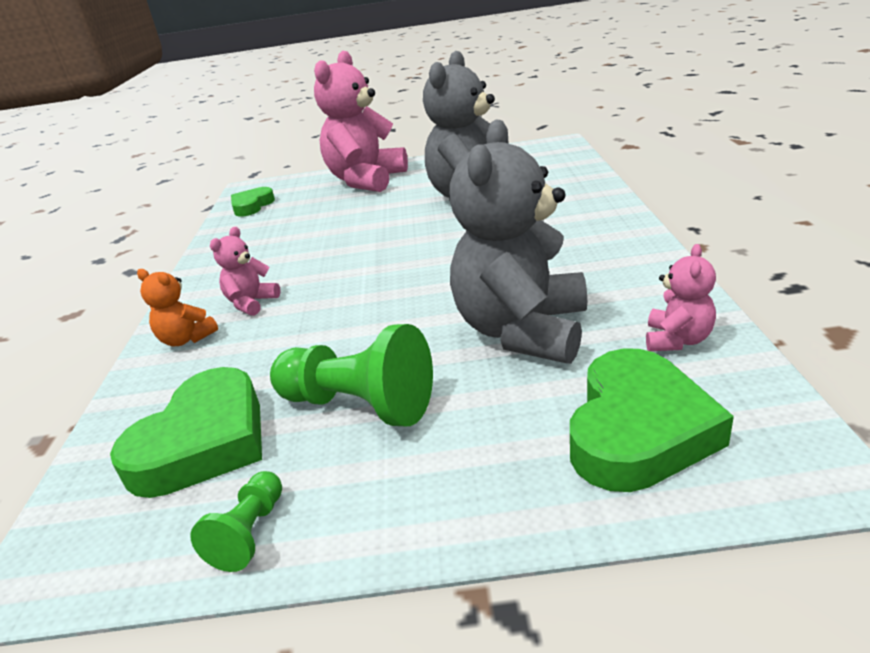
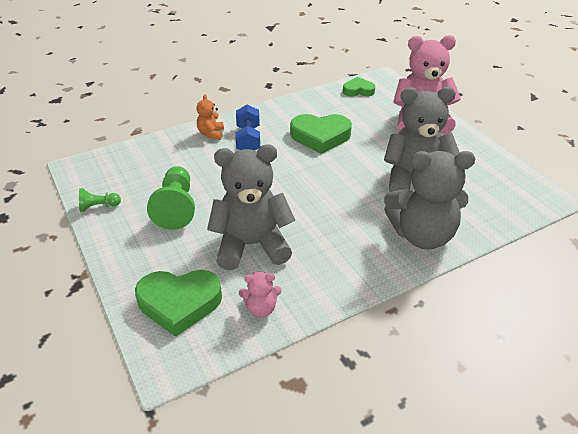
camera: 60 degrees right, 10 degrees up
green heart [110,367,262,498] -> green heart moved to [290,114,352,154]
pink teddy bear [210,227,281,316] -> blue dumbbell [235,105,260,150]
none -> grey teddy bear [384,151,475,249]

